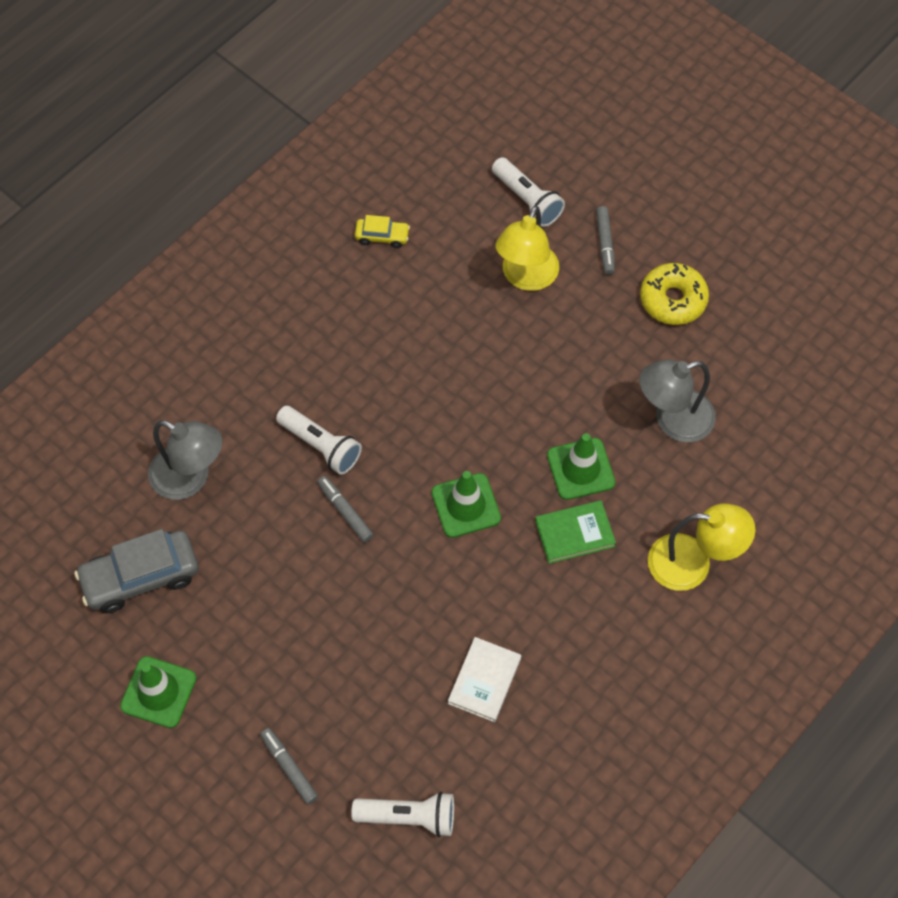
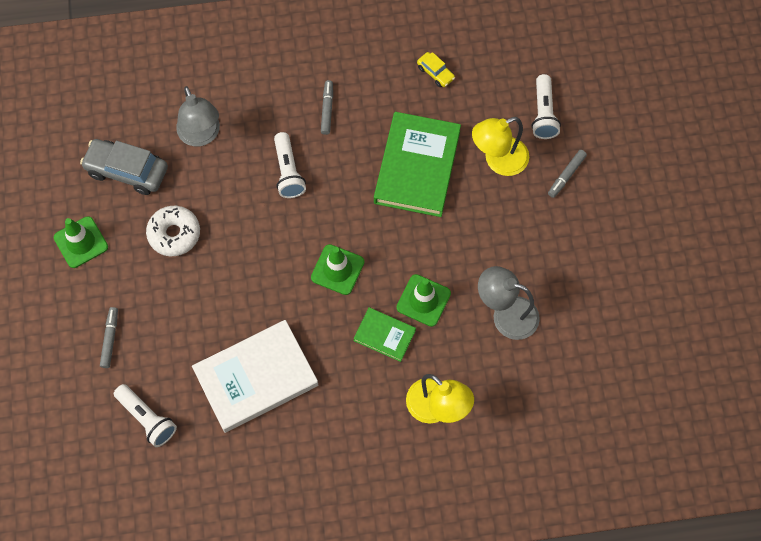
camera: 40 degrees right, 5 degrees up
grey marker [317,476,374,543] -> grey marker moved to [321,80,333,135]
white book [448,637,521,722] -> white book [192,320,318,433], size x1.97
yellow donut [640,263,709,325] -> none
none -> white donut [146,206,200,256]
none -> green book [374,112,461,217]

